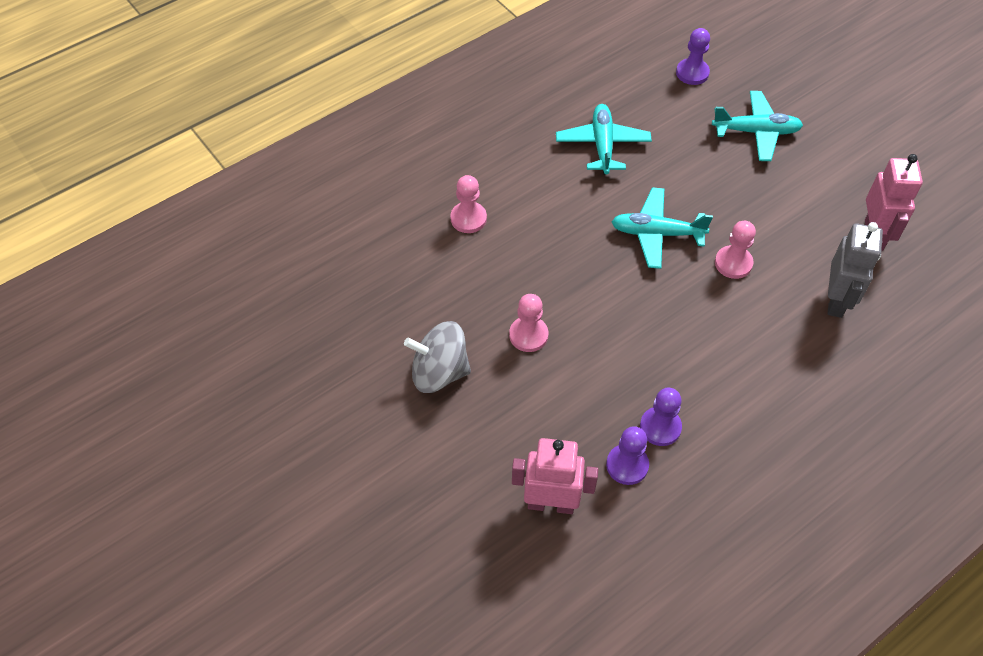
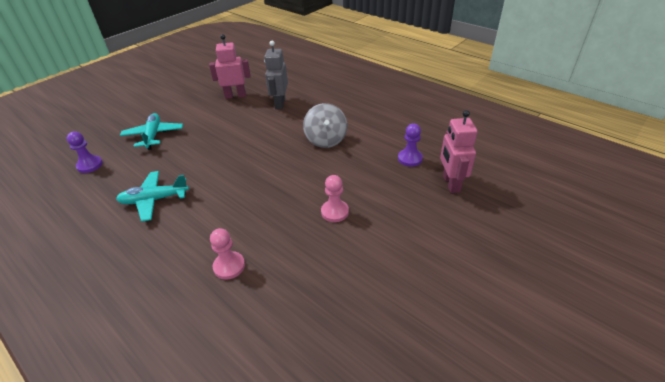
camera: 100 degrees left, 15 degrees down
grey spinning top [404,321,471,393] -> grey spinning top moved to [303,103,347,148]
turquoise plane [611,187,713,269] -> none
purple pawn [640,388,682,446] -> none
pink pawn [715,221,756,279] -> none
grey robot [828,222,883,318] -> grey robot turned 90 degrees counterclockwise [264,41,288,109]

